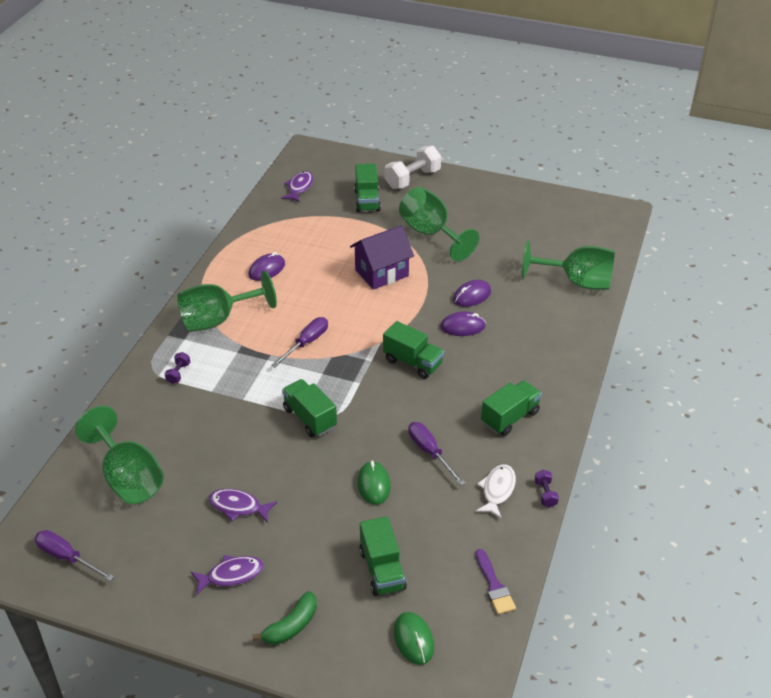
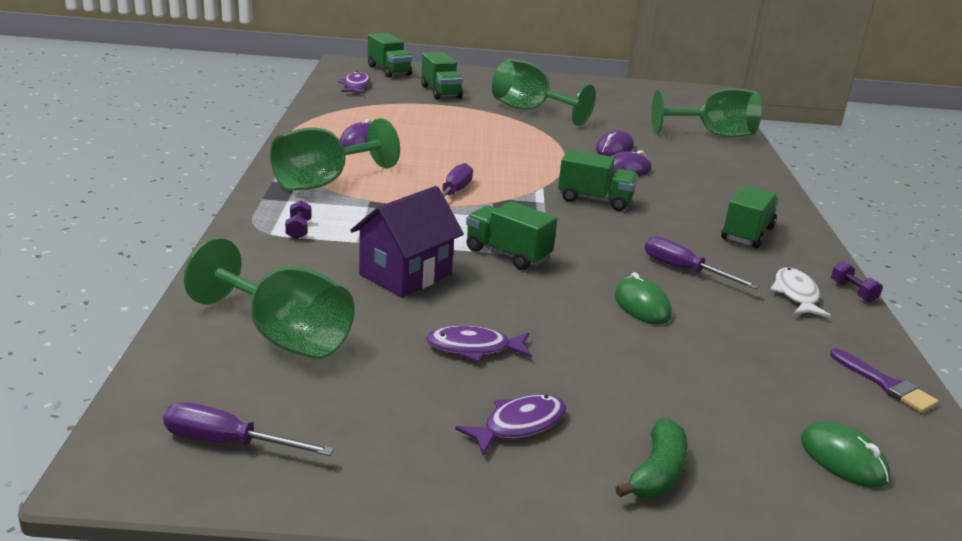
camera: 20 degrees left, 15 degrees down
purple house [350,225,414,290] -> purple house moved to [350,186,464,297]
green truck [359,516,407,596] -> green truck moved to [368,33,412,78]
white dumbbell [385,146,441,189] -> none

